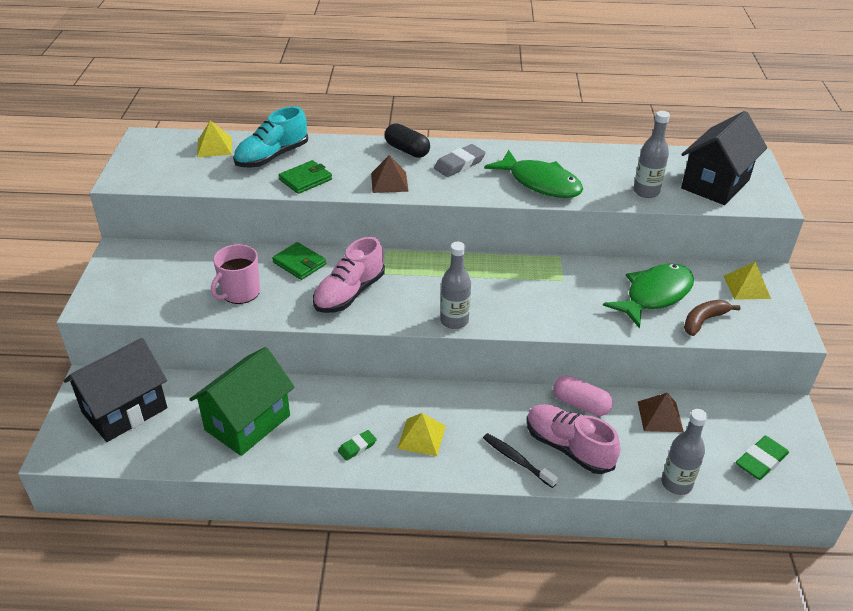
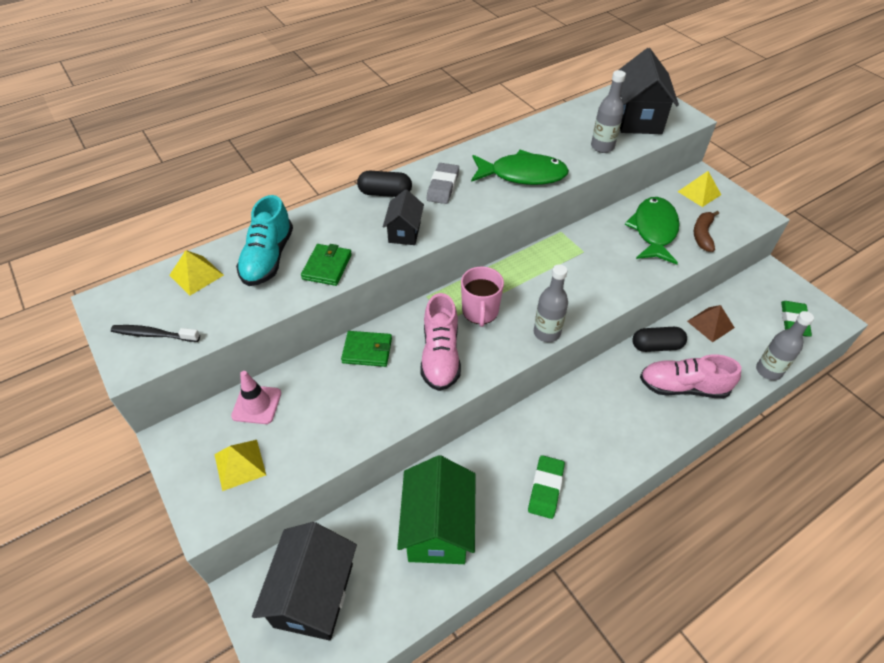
camera: 35 degrees left, 10 degrees up
pink mug [211,244,260,304] -> pink mug moved to [461,266,504,327]
green eraser [338,430,377,461] -> green eraser [528,455,565,519], size x1.63
brown pyramid [371,155,409,193] -> black house [383,189,424,245]
yellow pyramid [397,413,446,456] -> yellow pyramid moved to [214,440,266,491]
black toothbrush [483,433,558,488] -> black toothbrush moved to [111,325,200,342]
pink capsule [553,375,613,416] -> black capsule [632,327,687,352]
none -> pink traffic cone [231,371,281,424]

